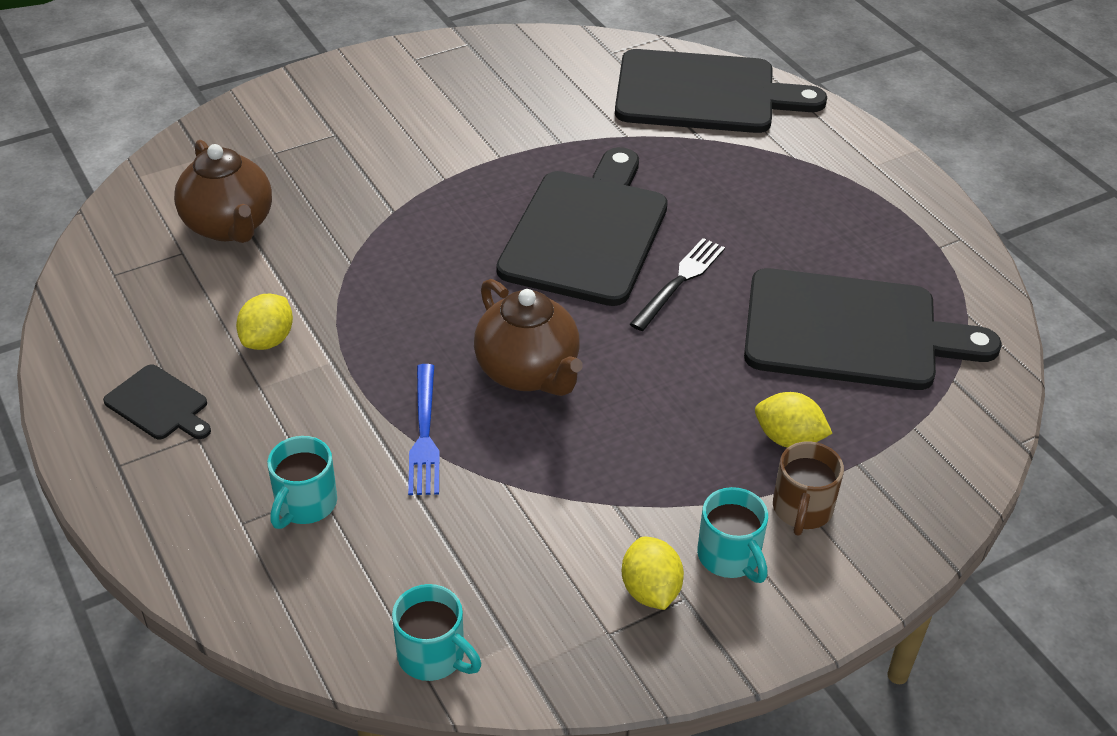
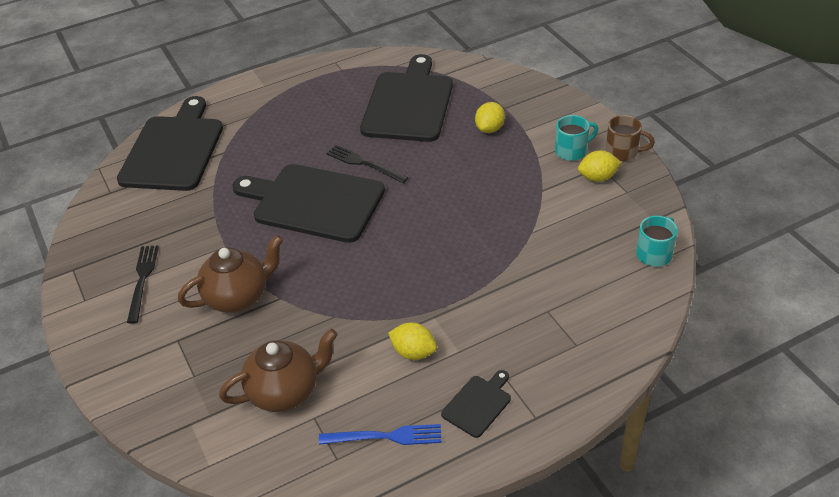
camera: 85 degrees left, 0 degrees up
turquoise mug [267,436,337,529] -> none
blue fork [408,364,440,495] -> blue fork moved to [319,424,442,445]
brown teapot [474,279,583,396] -> brown teapot moved to [178,235,283,313]
brown mug [773,441,844,536] -> brown mug moved to [606,115,655,161]
none -> black fork [127,245,159,324]

